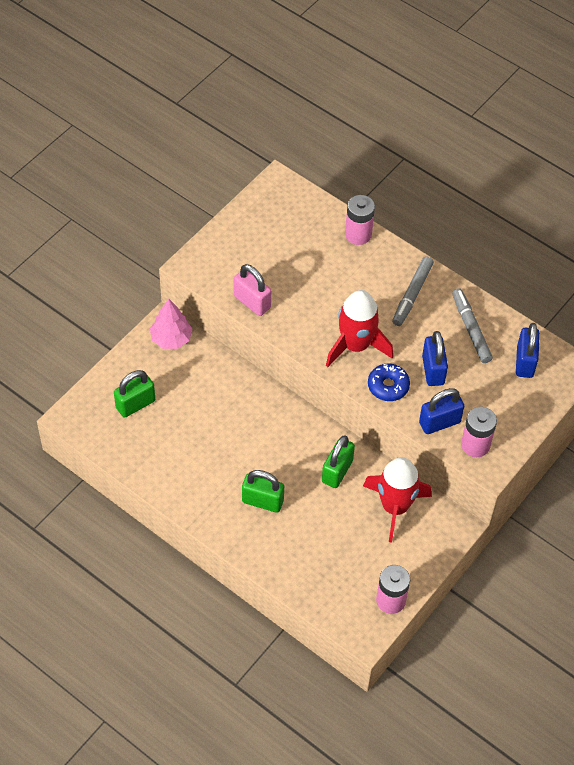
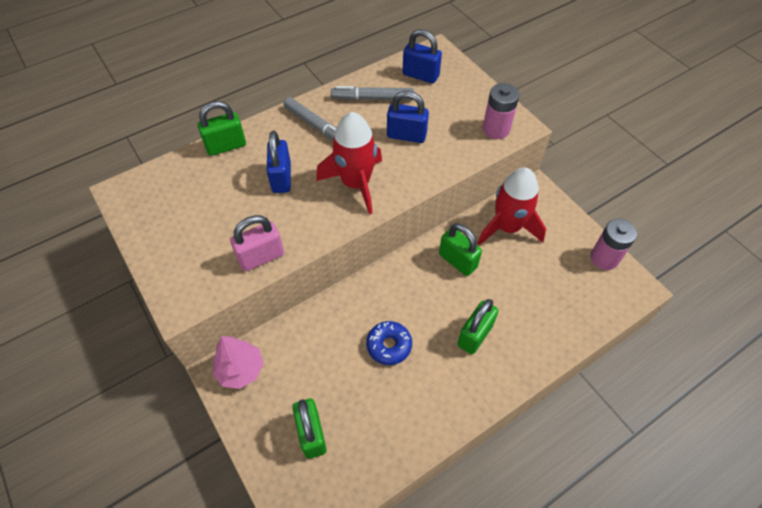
camera: 70 degrees left, 0 degrees up
pink battery [345,195,375,245] -> green padlock [198,101,246,156]
blue donut [368,364,410,401] -> blue donut moved to [366,321,412,365]
blue padlock [419,388,464,434] -> blue padlock moved to [267,131,291,193]

